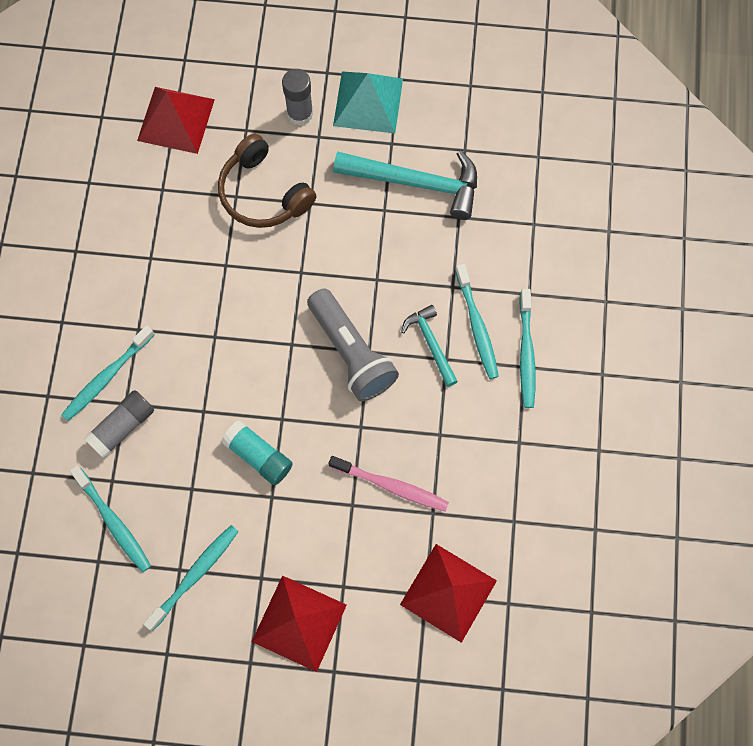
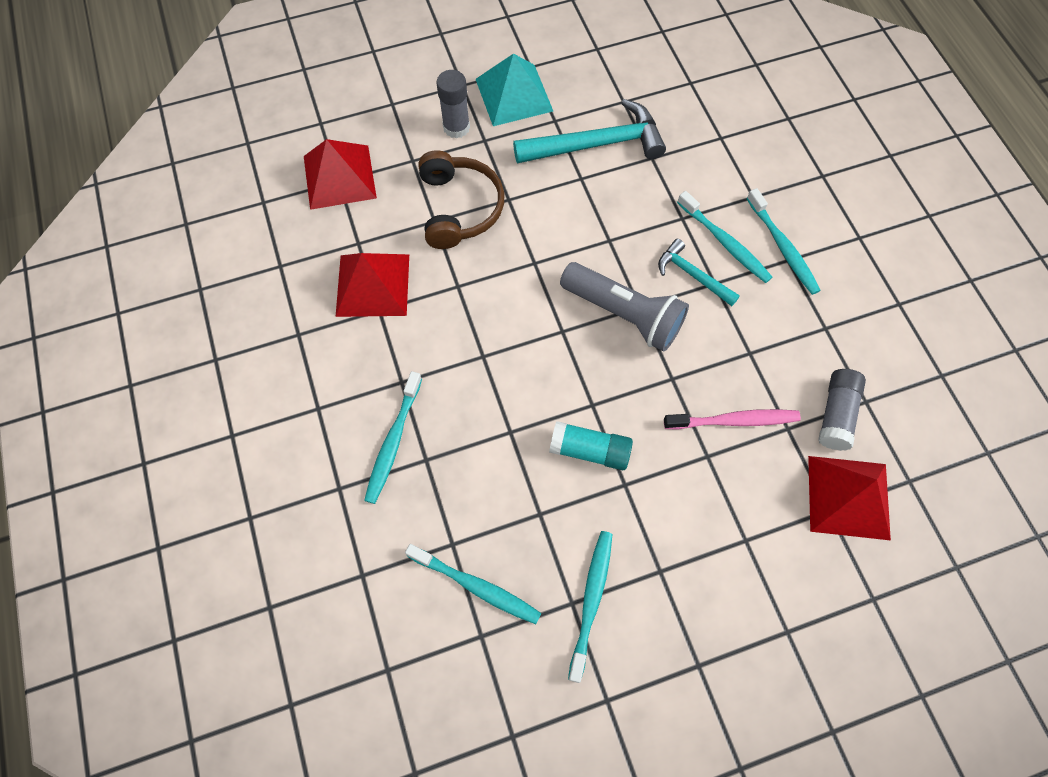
camera: 25 degrees left, 5 degrees down
grey glue stick [84,390,154,458] -> grey glue stick moved to [818,369,866,451]
brown headphones [218,134,316,228] -> brown headphones turned 120 degrees counterclockwise [418,150,504,249]
red pyramid [252,575,347,672] -> red pyramid moved to [335,253,409,317]

